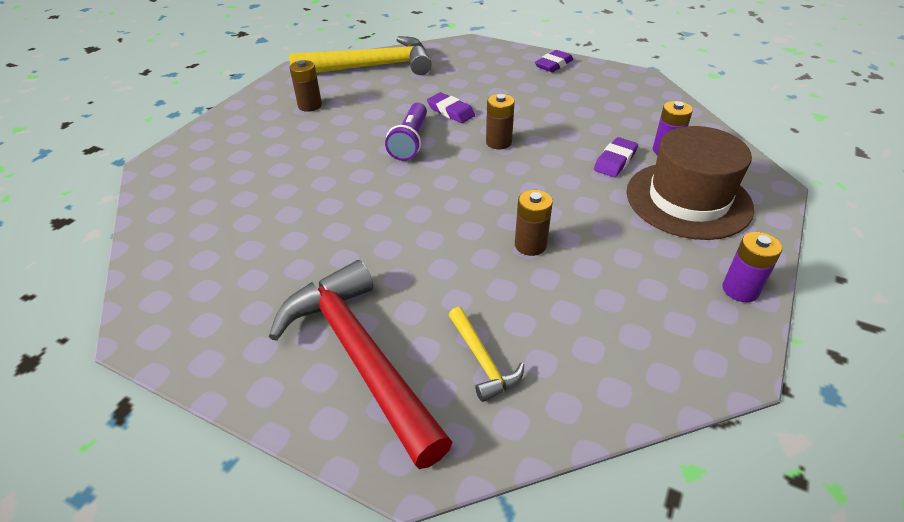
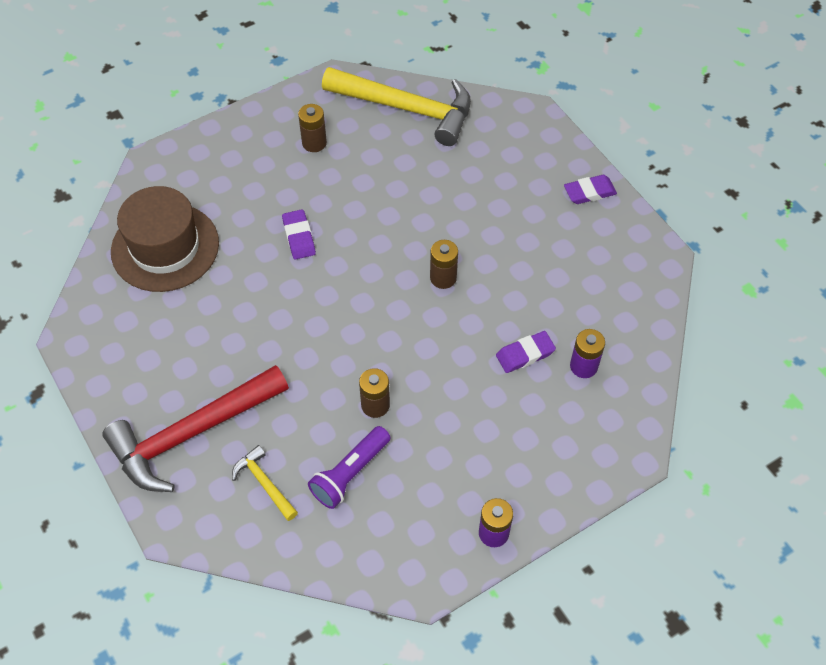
camera: 30 degrees right, 15 degrees up
red hammer [269,260,452,469] -> red hammer turned 120 degrees counterclockwise [102,365,289,492]
purple flashlight [385,103,427,161] -> purple flashlight moved to [308,426,391,509]
purple eraser [427,92,475,123] -> purple eraser moved to [282,209,316,260]
yellow hammer [449,307,524,402] -> yellow hammer turned 135 degrees clockwise [232,445,298,521]
brown hat [626,126,754,240] -> brown hat moved to [111,186,219,292]

